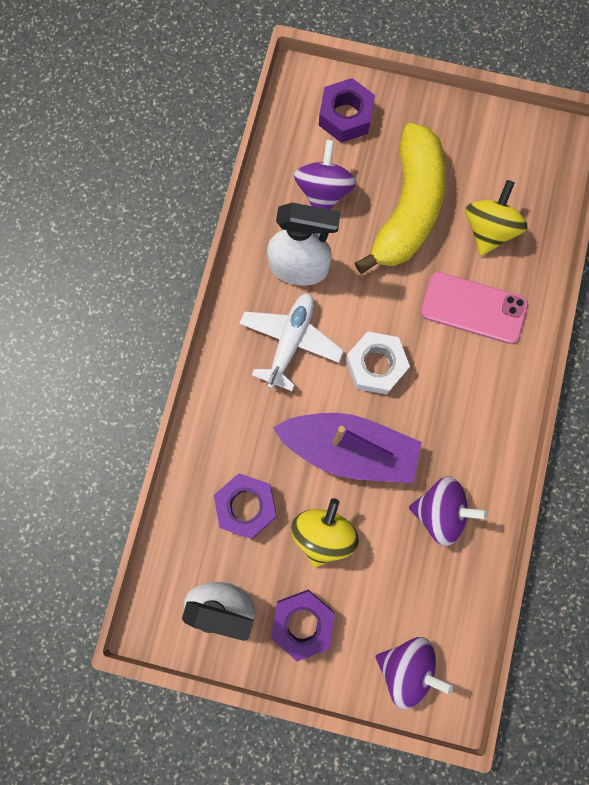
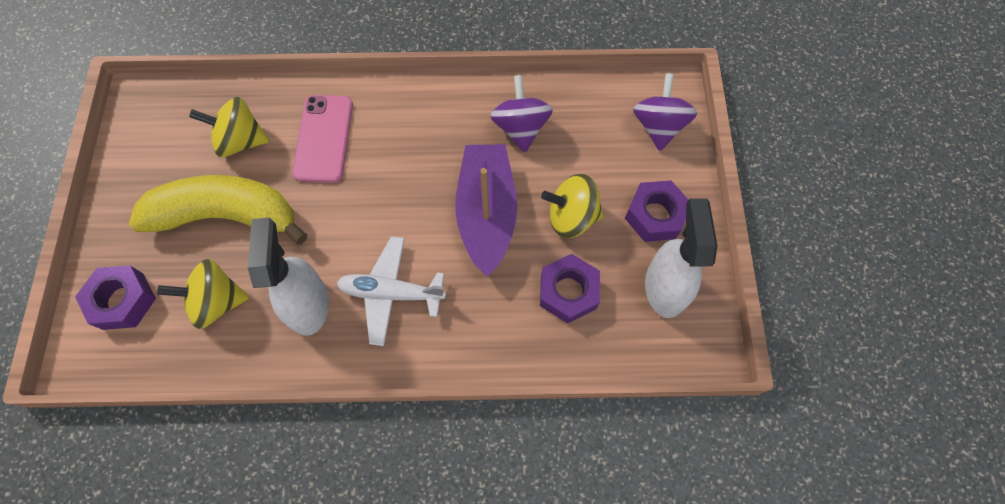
camera: 105 degrees left, 10 degrees down
purple spinning top [294,140,357,210] -> yellow spinning top [157,259,250,329]
white nut [346,331,410,395] -> none

